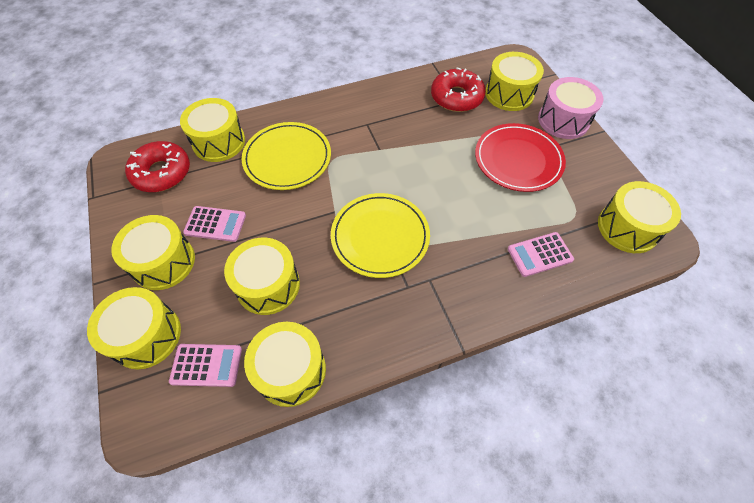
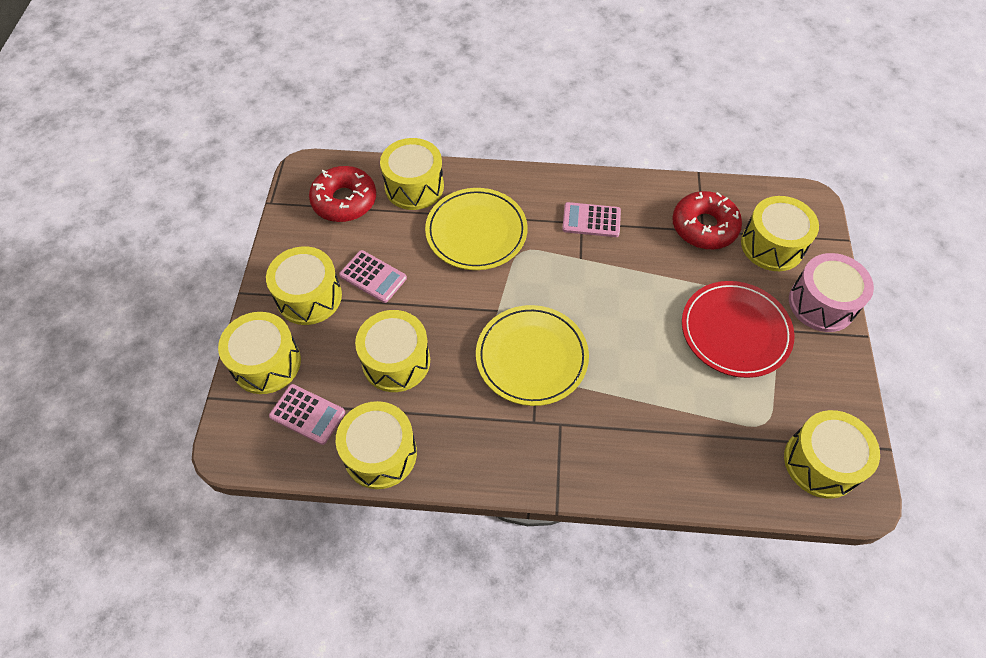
camera: 25 degrees right, 0 degrees up
pink calculator [508,232,574,277] -> pink calculator moved to [562,202,621,237]

